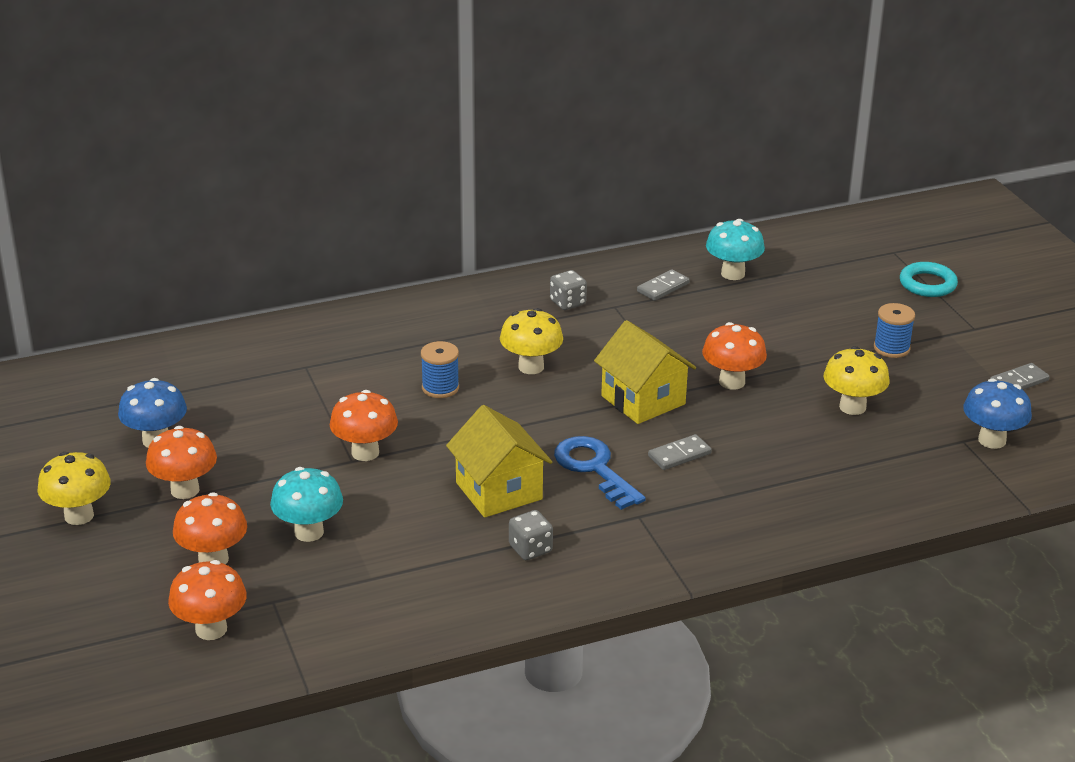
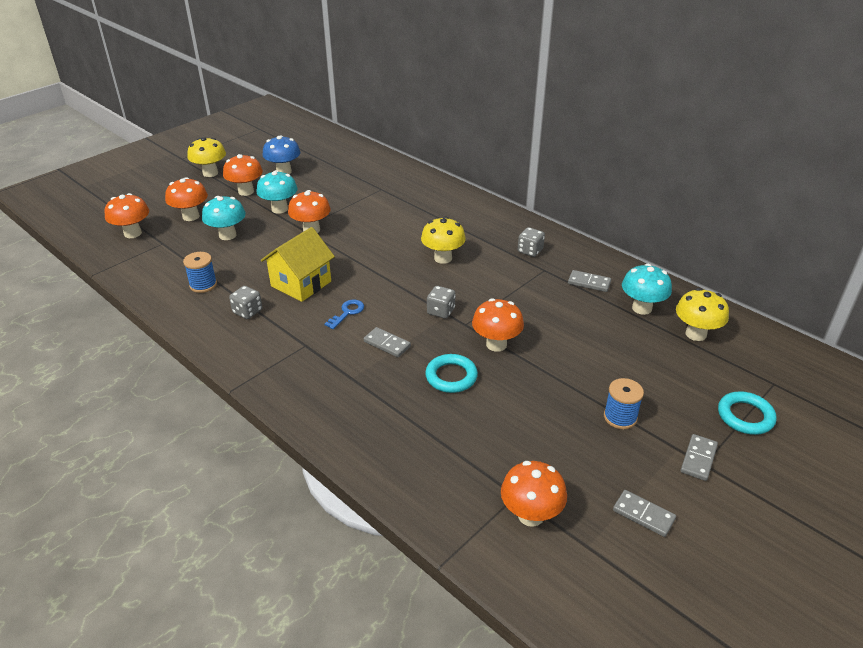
camera: 65 degrees right, 5 degrees up
blue spool [421,341,459,398] -> blue spool moved to [183,252,217,293]
blue key [554,436,646,510] -> blue key [325,300,364,329], size x0.57
yellow house [594,320,696,424] -> grey dice [427,286,455,319]
yellow mushroom [824,346,890,415] -> yellow mushroom moved to [676,288,729,341]
blue mushroom [963,378,1032,449] -> orange mushroom [501,461,567,527]
none -> turquoise mushroom [256,170,298,214]
none -> turquoise ring [425,354,478,393]
none -> grey domino [680,434,718,481]

